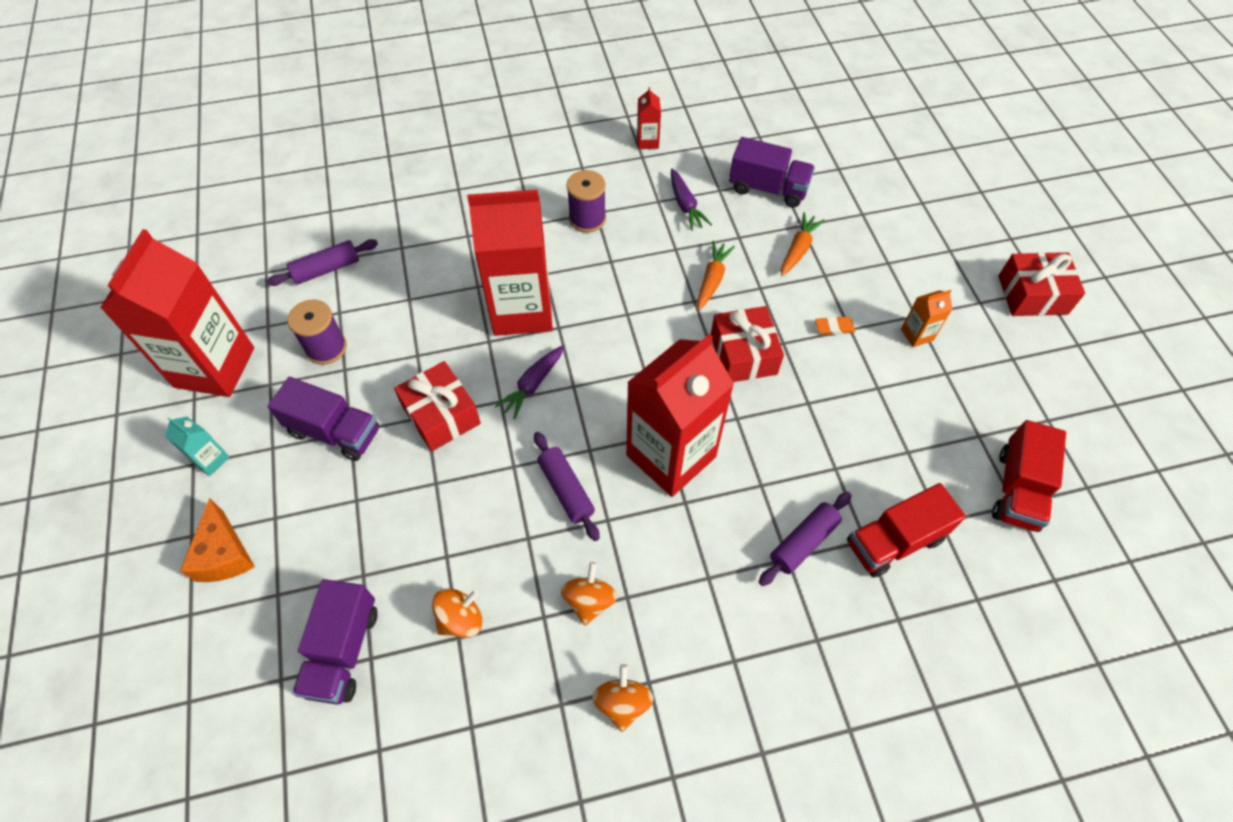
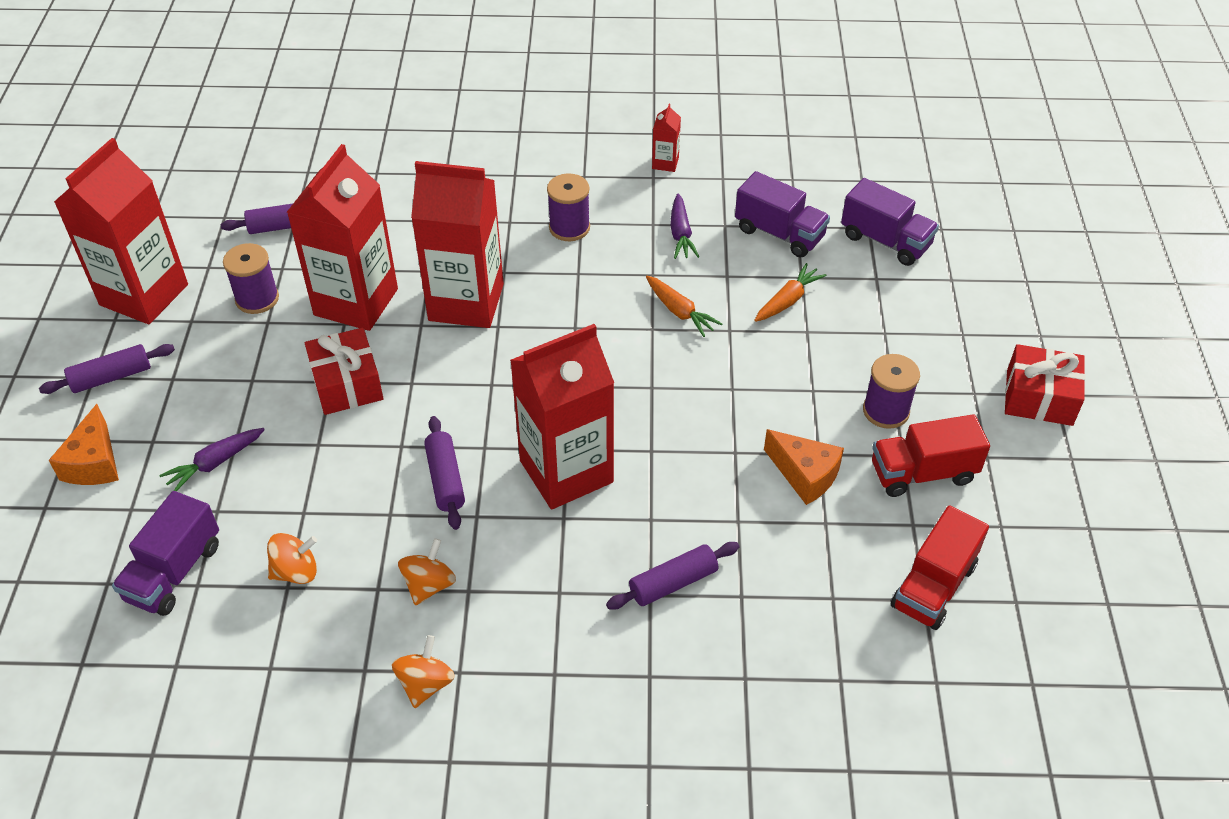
camera: 15 degrees right, 10 degrees down
turquoise carton [165,417,230,476] -> purple rolling pin [39,344,175,394]
purple truck [268,377,379,461] -> purple truck moved to [841,178,939,266]
purple carrot [495,345,564,419] -> purple carrot moved to [159,428,265,491]
orange carrot [697,241,735,310] -> orange carrot turned 105 degrees clockwise [646,276,723,337]
red gift [711,306,784,382] -> none
orange eraser [815,316,855,335] -> none
red truck [847,483,966,578] -> red truck moved to [872,414,990,497]
orange carton [901,290,953,347] -> purple spool [863,354,920,429]
none -> red carton [287,144,398,331]
none -> orange cheese [764,429,844,505]

